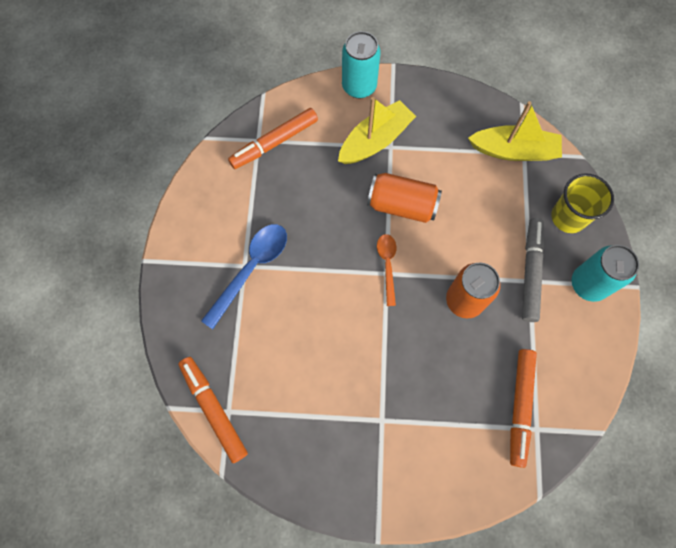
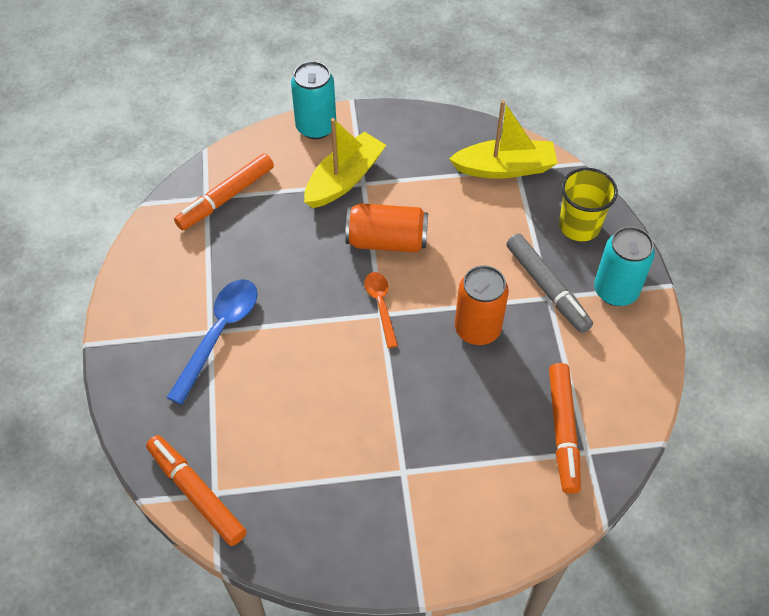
camera: 10 degrees left, 15 degrees down
grey marker [522,218,545,322] -> grey marker turned 150 degrees clockwise [506,234,593,333]

